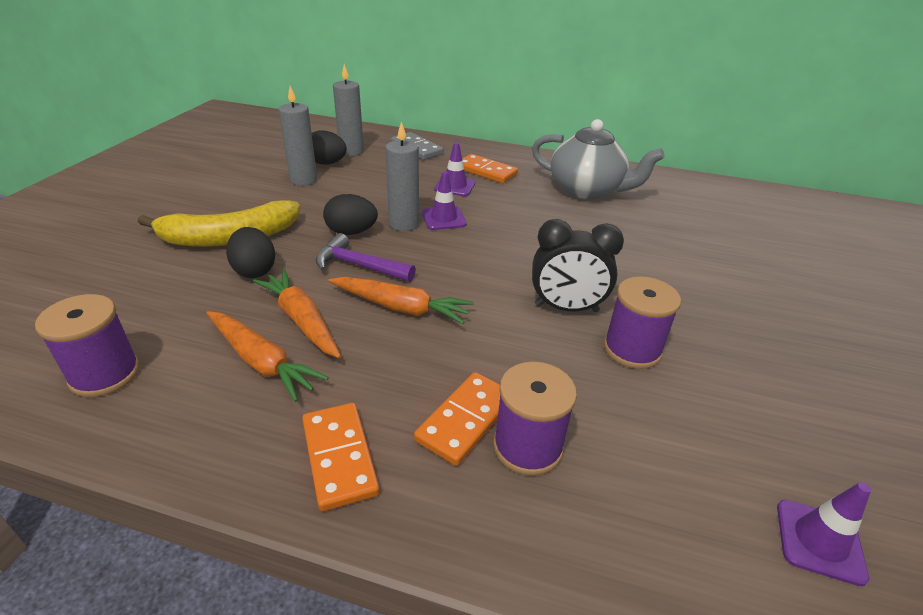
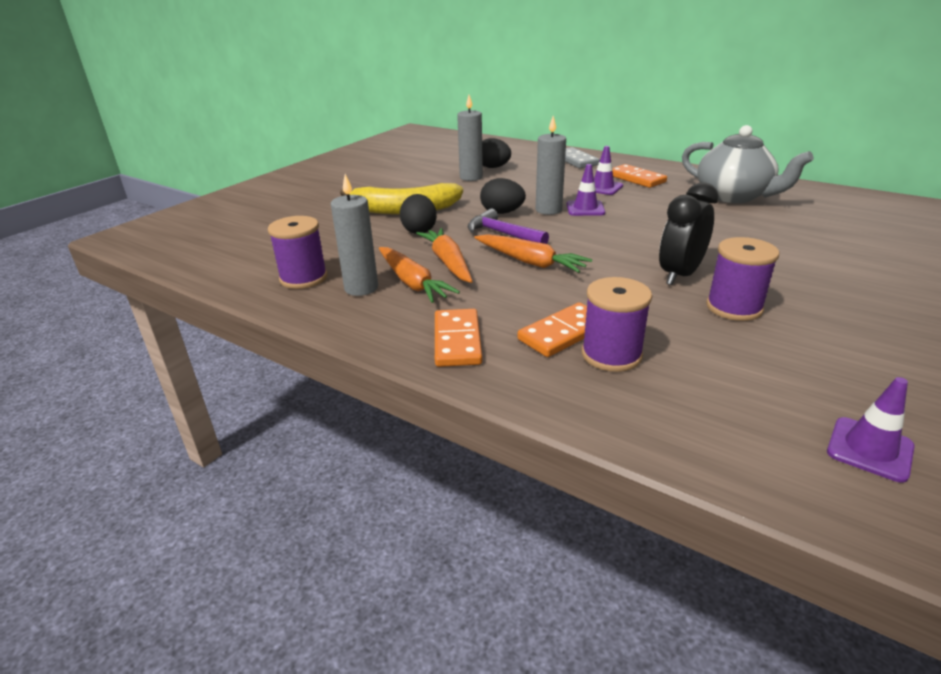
camera: 20 degrees right, 5 degrees down
grey candle [333,64,364,156] -> grey candle moved to [331,174,378,296]
black clock [532,219,624,312] -> black clock turned 105 degrees clockwise [659,182,718,285]

